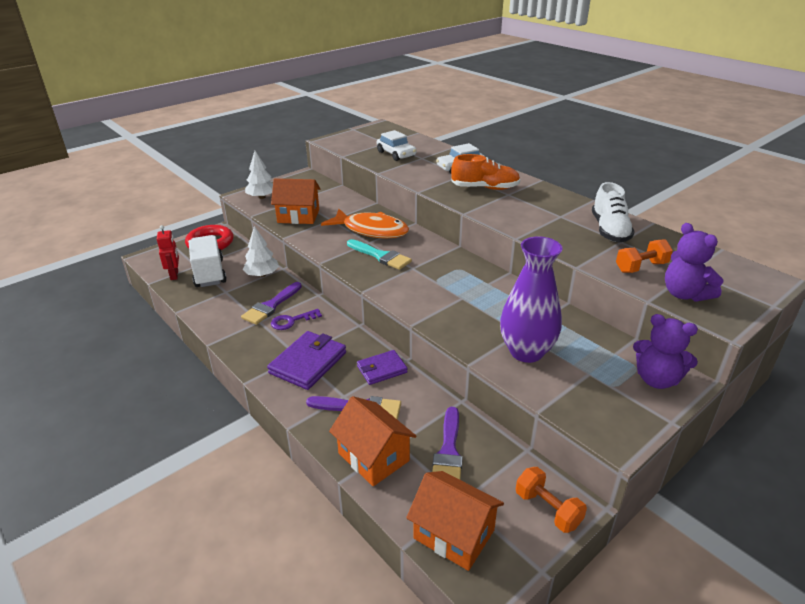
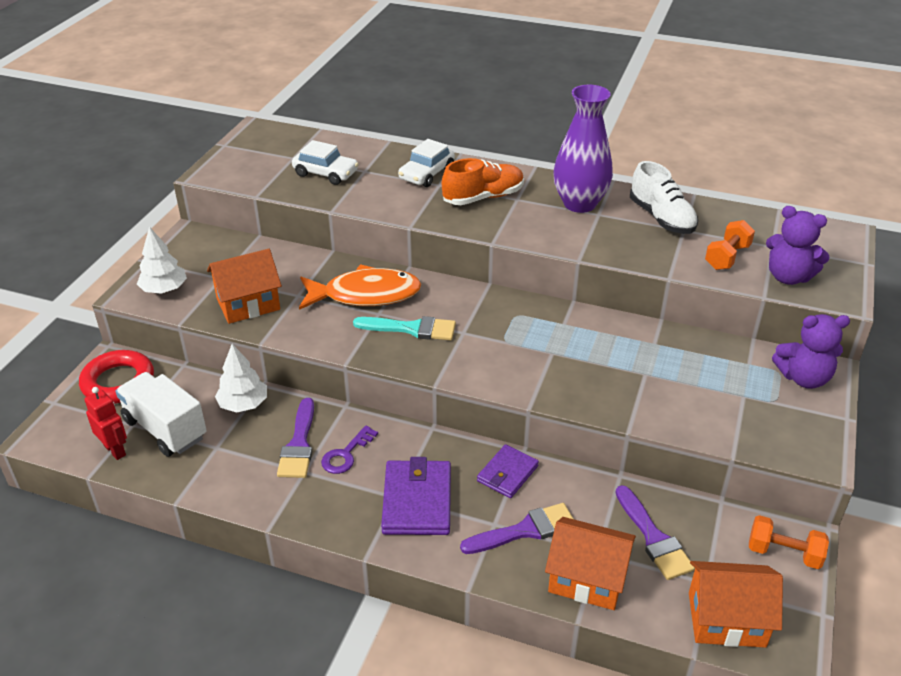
camera: 30 degrees left, 5 degrees up
purple vase [500,236,562,363] -> purple vase moved to [553,85,613,213]

